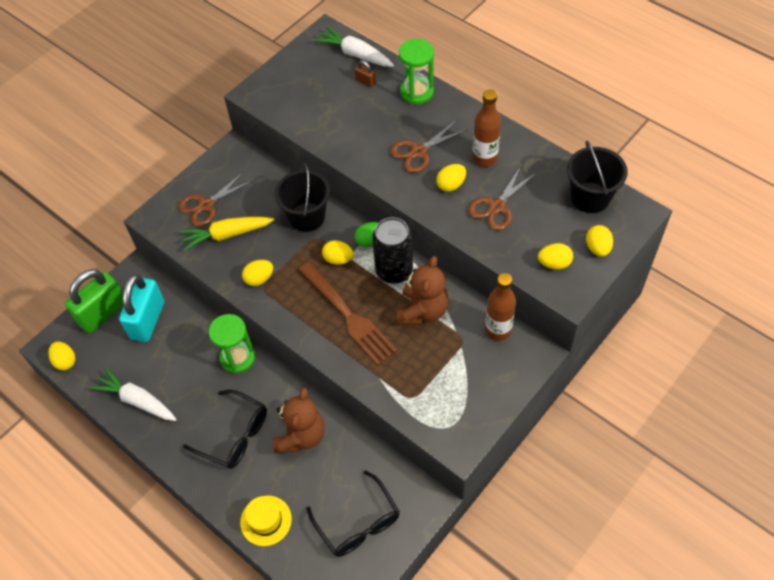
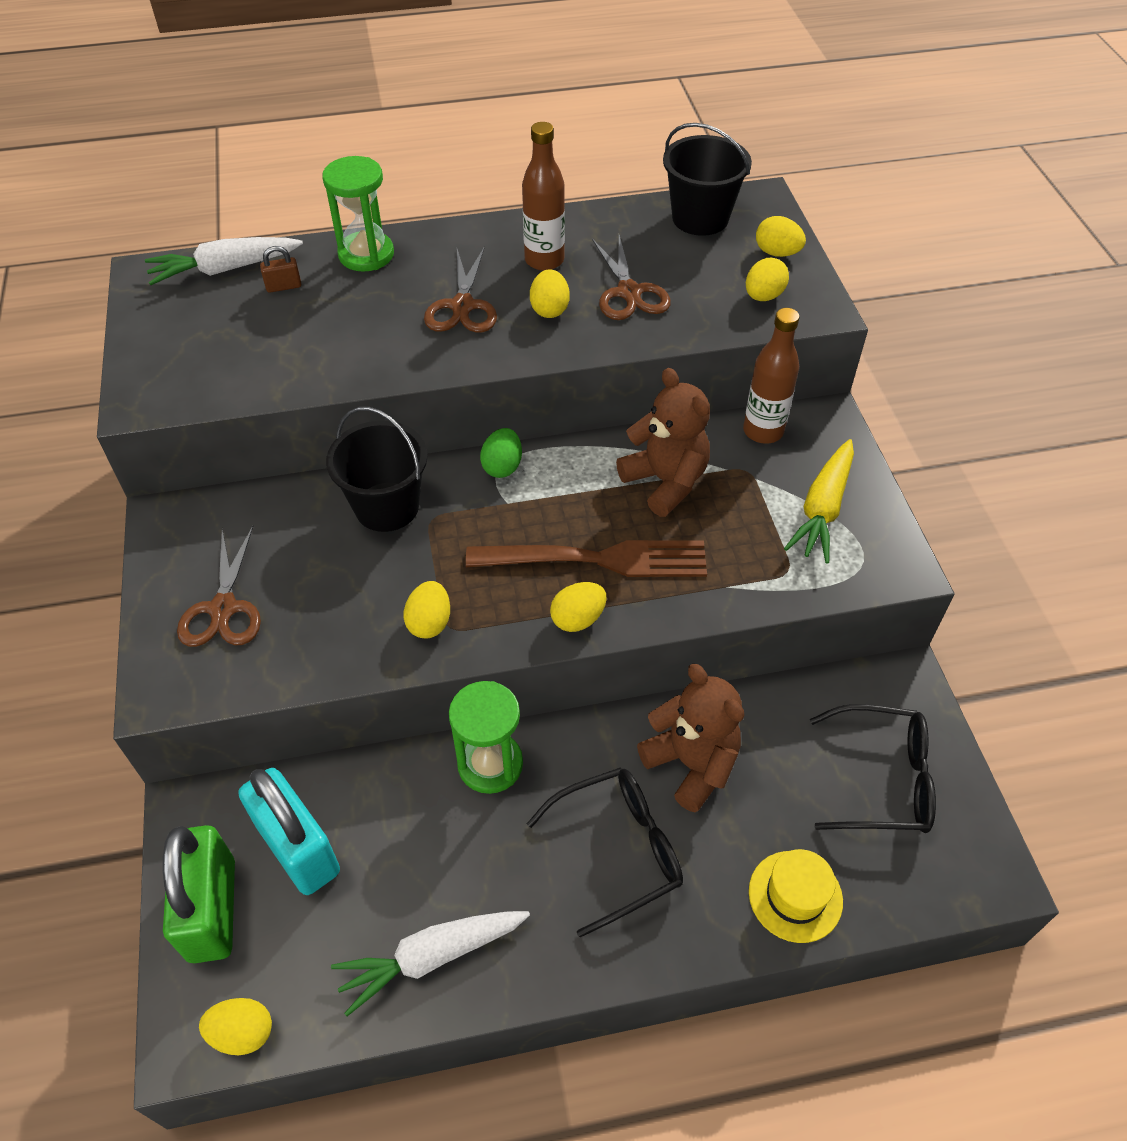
camera: 55 degrees left, 5 degrees down
yellow carrot [180,217,274,251] -> yellow carrot moved to [784,439,854,564]
yellow egg [322,240,354,265] -> yellow egg moved to [550,582,607,632]
black can [372,217,413,284] -> none

